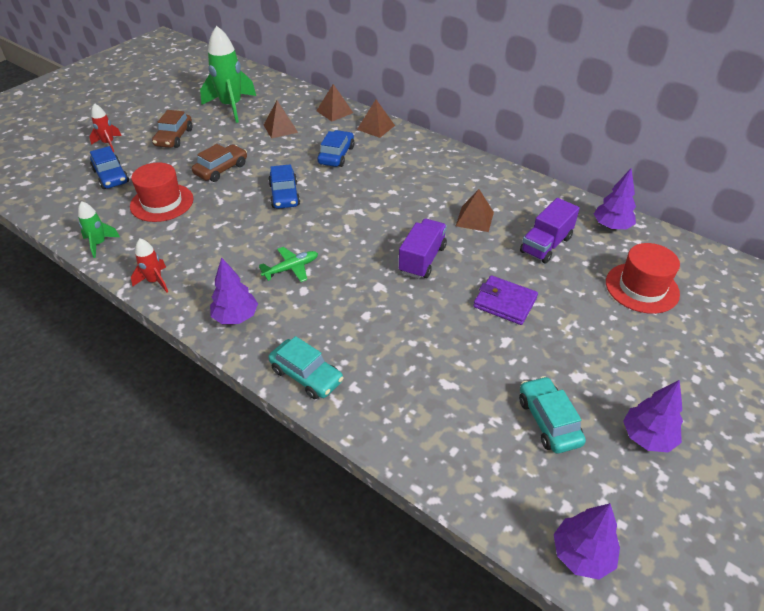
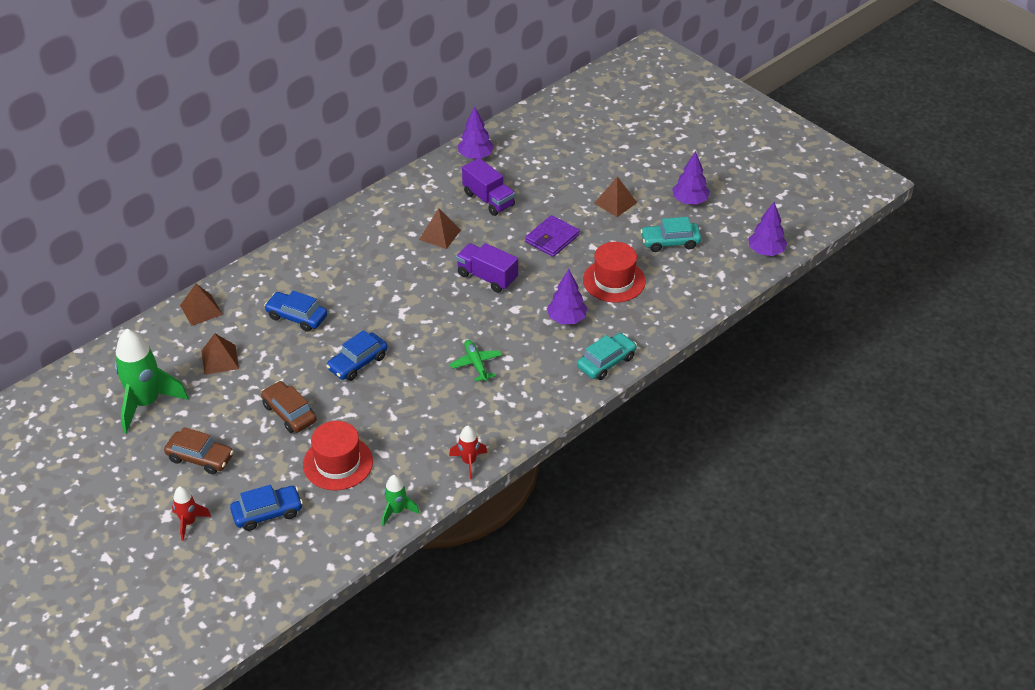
camera: 80 degrees left, 0 degrees up
purple tree [210,257,258,324] -> purple tree moved to [547,269,587,324]
blue car [268,164,300,209] -> blue car turned 135 degrees clockwise [326,330,388,381]
brown pyramid [357,99,395,138] -> brown pyramid moved to [594,176,637,217]
red hat [606,243,680,314] -> red hat moved to [583,242,646,303]

